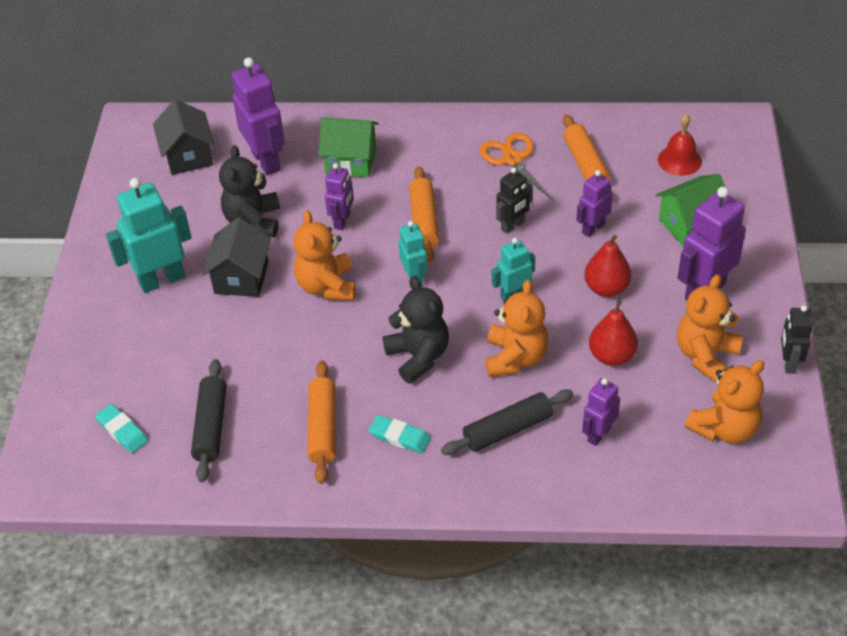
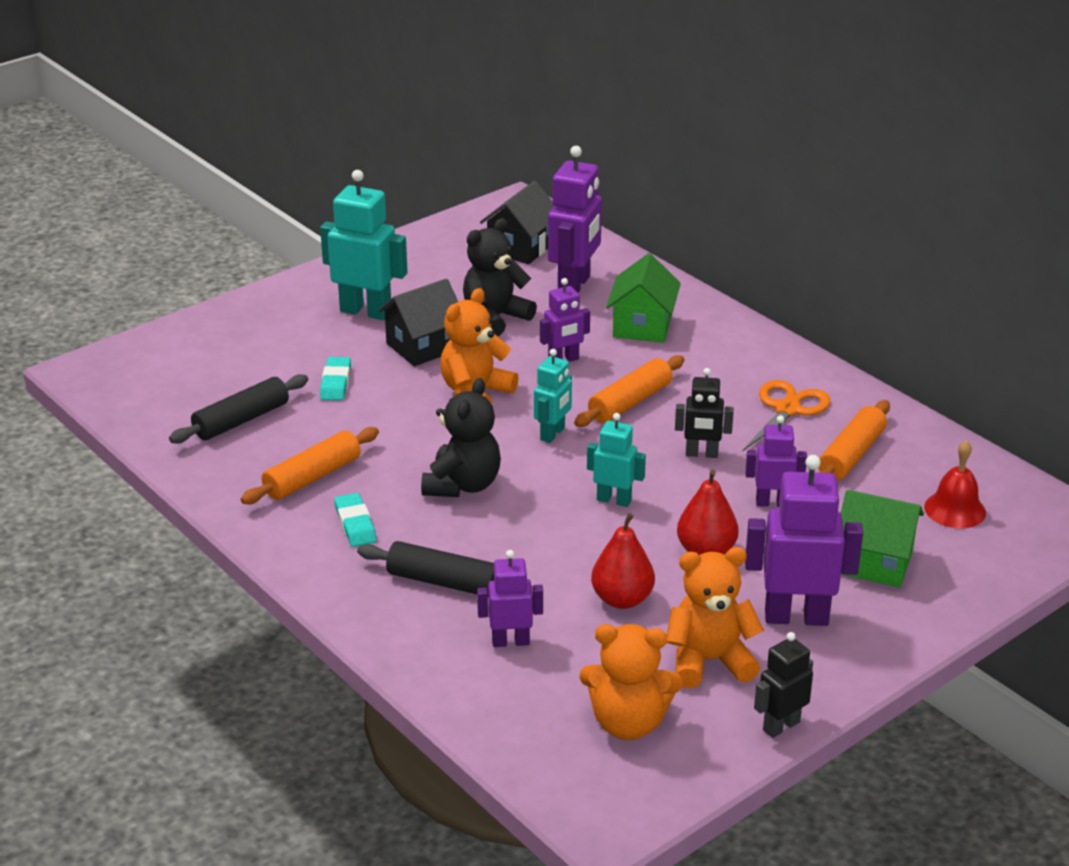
camera: 45 degrees right, 15 degrees down
turquoise eraser [95,404,148,453] -> turquoise eraser moved to [320,357,351,401]
green house [318,117,378,177] -> green house turned 45 degrees clockwise [606,253,681,343]
orange teddy bear [486,280,549,377] -> none

